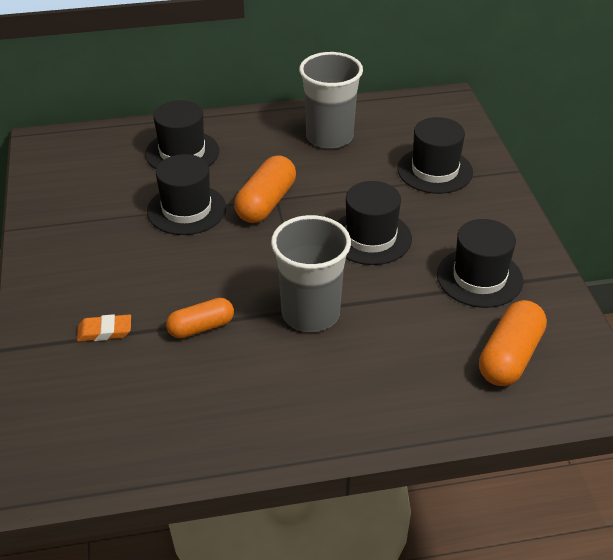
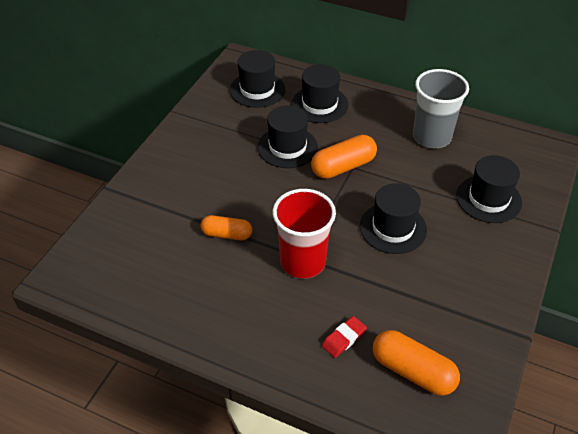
camera: 35 degrees right, 5 degrees up
orange eraser [77,314,131,342] -> none
grey cup [271,215,351,332] -> red cup [273,189,336,279]
black hat [437,219,523,308] -> black hat moved to [230,50,285,108]
orange capsule [479,300,547,386] -> orange capsule turned 60 degrees clockwise [373,330,460,396]
none -> red eraser [322,316,367,358]

